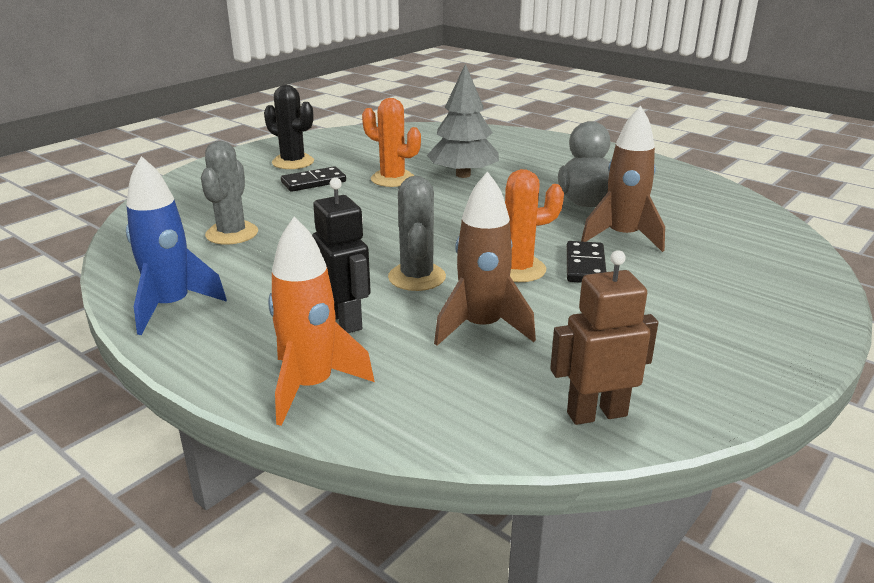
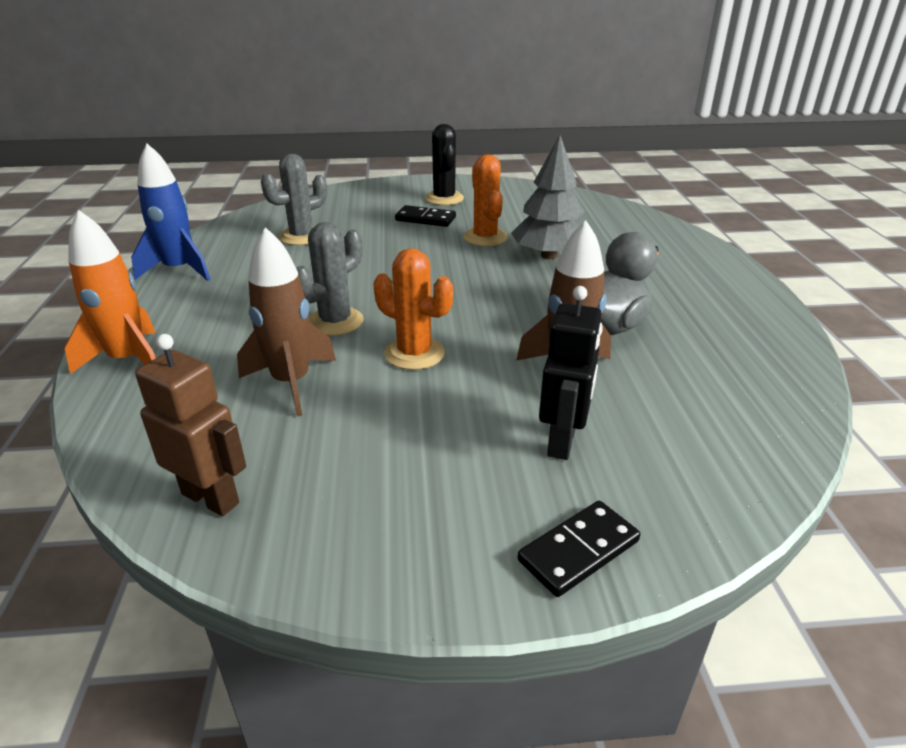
camera: 45 degrees right, 5 degrees up
black robot [312,177,371,333] -> black robot moved to [539,286,603,460]
black domino [567,241,606,283] -> black domino moved to [518,501,640,597]

